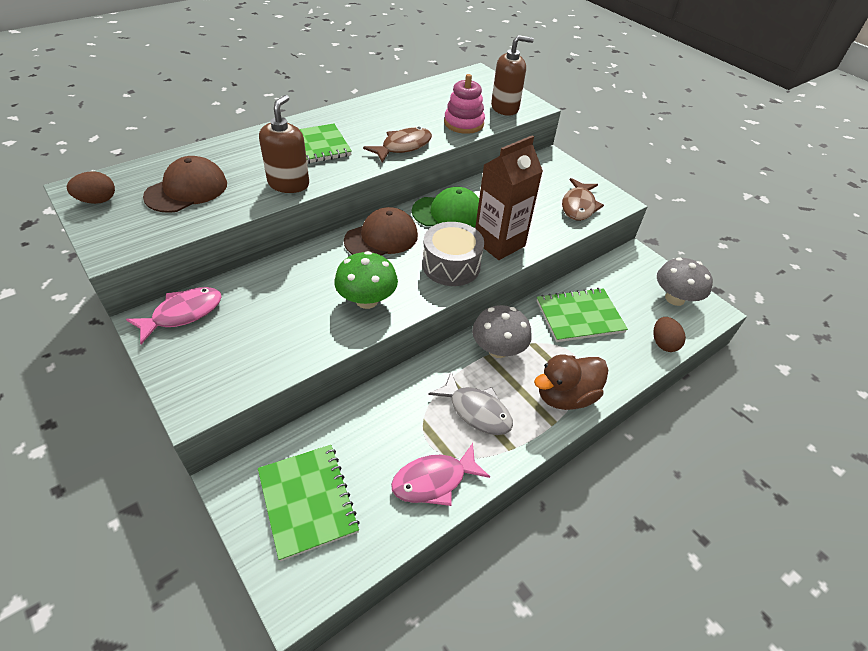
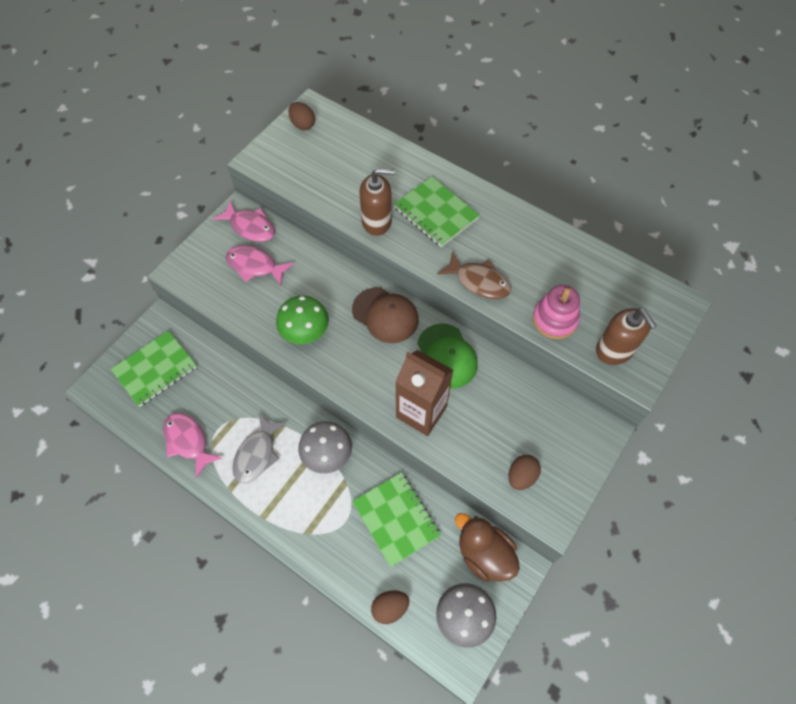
camera: 75 degrees right, 15 degrees up
brown cap [143,156,227,213] -> none
grey drum [422,222,484,286] -> none
brown duck [534,354,608,410] -> brown duck moved to [455,513,520,582]
brown fish [562,178,604,221] -> brown egg [509,455,541,490]
none -> pink fish [226,245,294,286]

